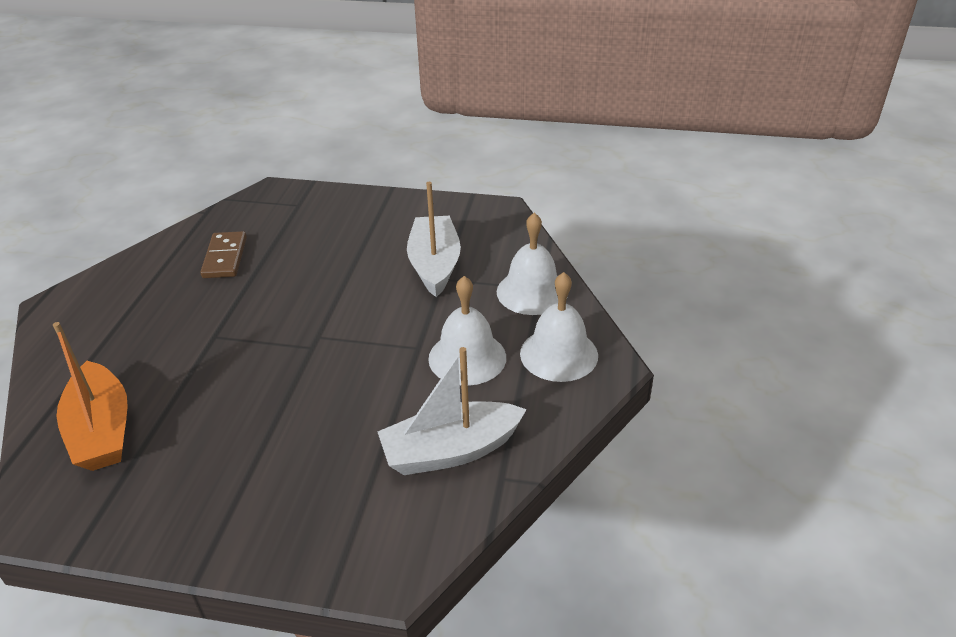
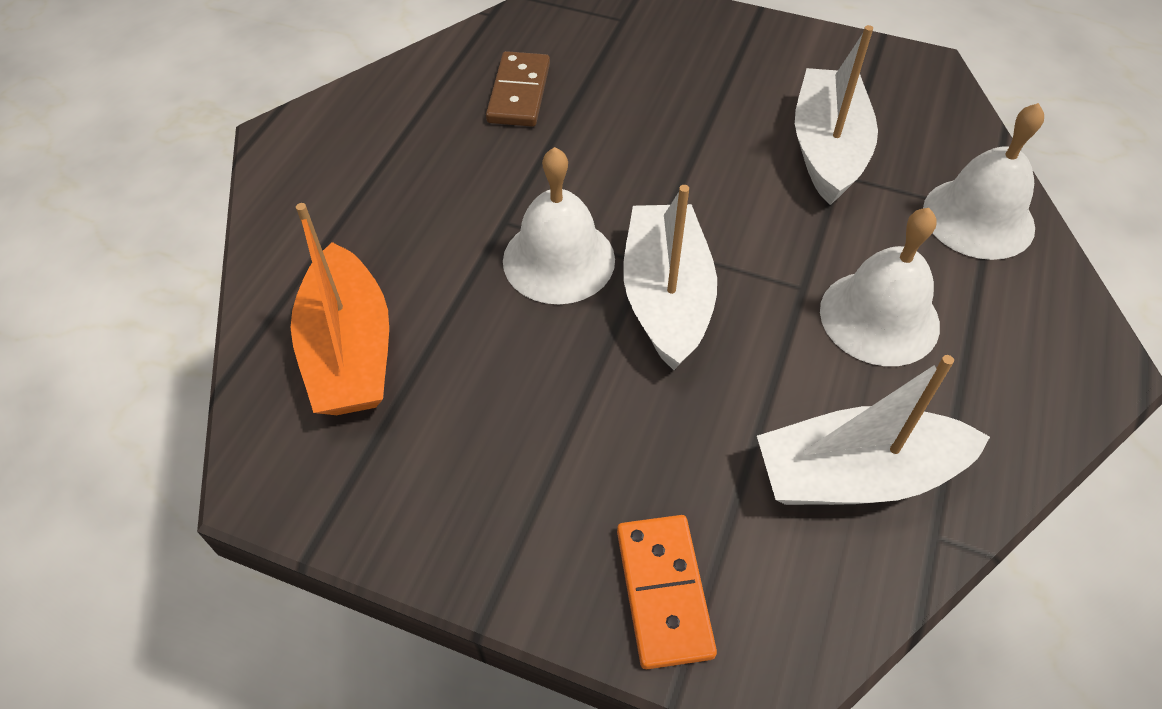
camera: 10 degrees right, 15 degrees up
white bell [520,272,598,382] -> white bell moved to [503,147,615,304]
none -> orange domino [617,515,717,669]
none -> white boat [623,185,717,370]

